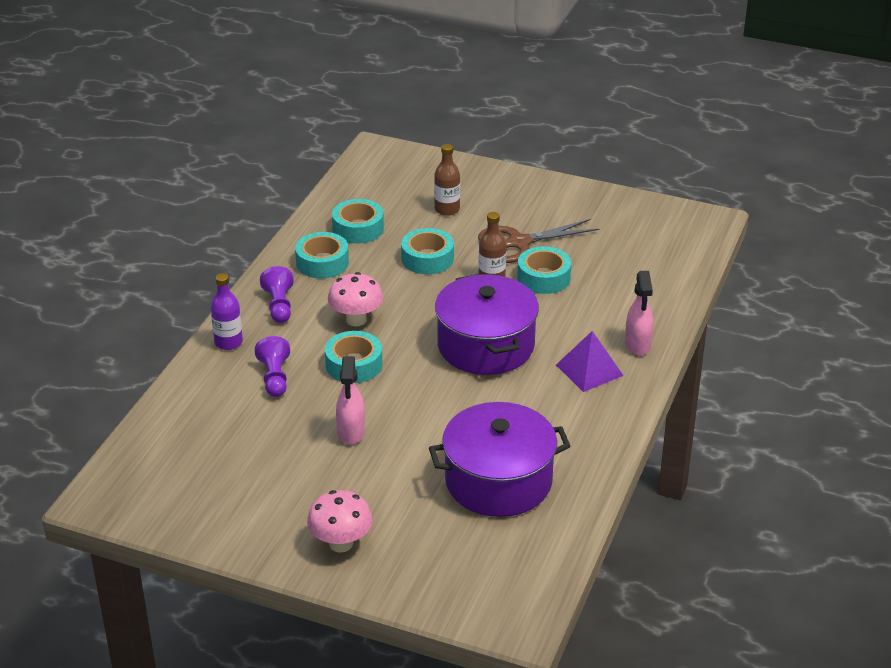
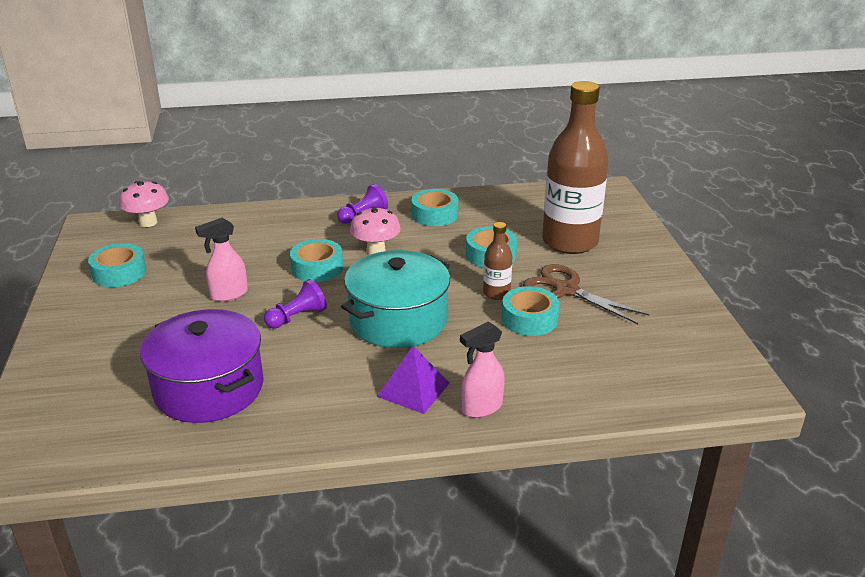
camera: 60 degrees right, 5 degrees down
purple bottle [211,273,243,350] -> none
purple pawn [255,336,290,397] -> purple pawn moved to [264,279,327,329]
pink mushroom [307,490,373,553] -> pink mushroom moved to [119,181,169,227]
turquoise tape [332,199,384,243] -> turquoise tape moved to [88,243,146,287]
brown bottle [434,144,460,216] -> brown bottle [542,81,608,254], size x2.26
purple pot [435,274,539,375] -> turquoise pot [341,250,450,348]

